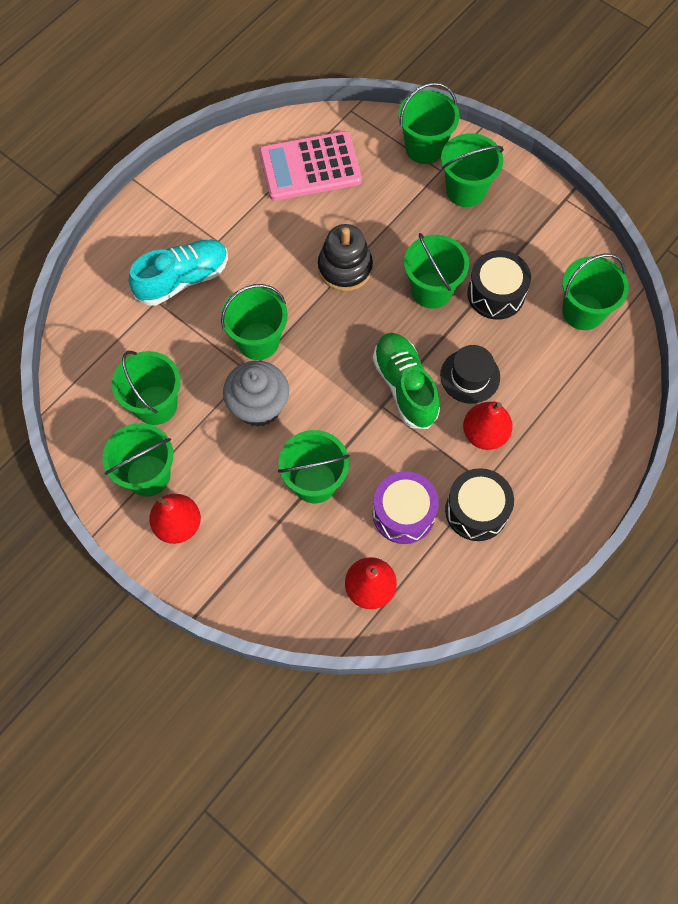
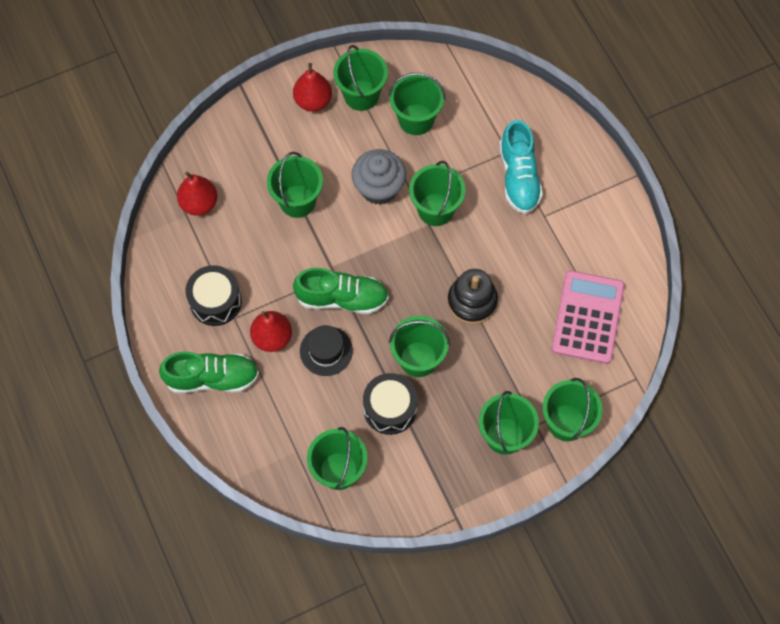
camera: 115 degrees right, 0 degrees up
purple drum [373,471,439,544] -> none
none -> green shoe [159,352,259,393]

